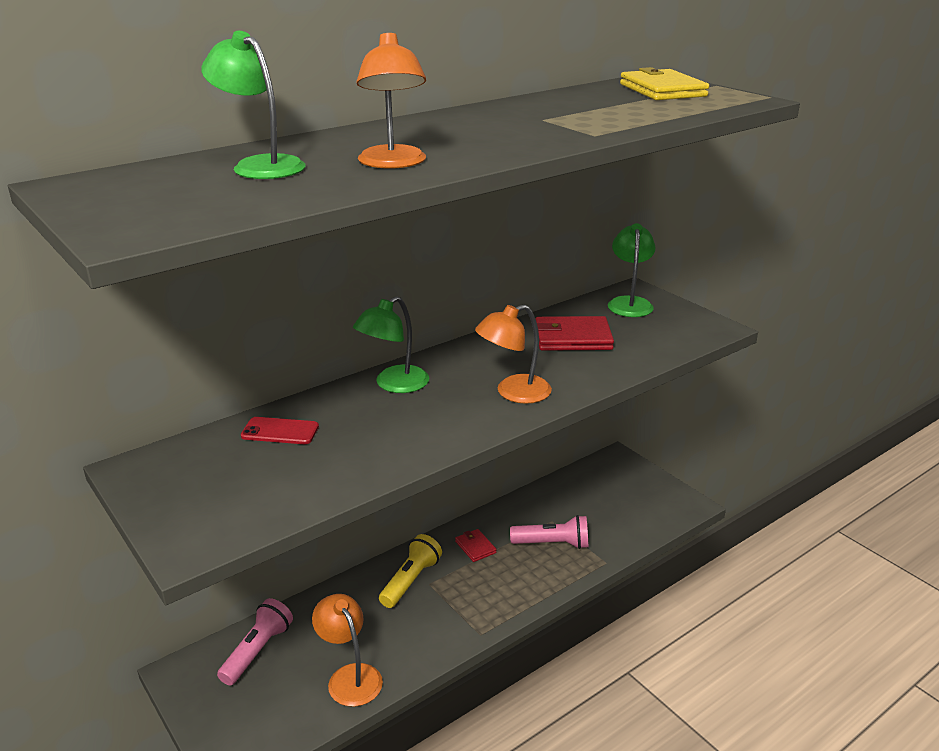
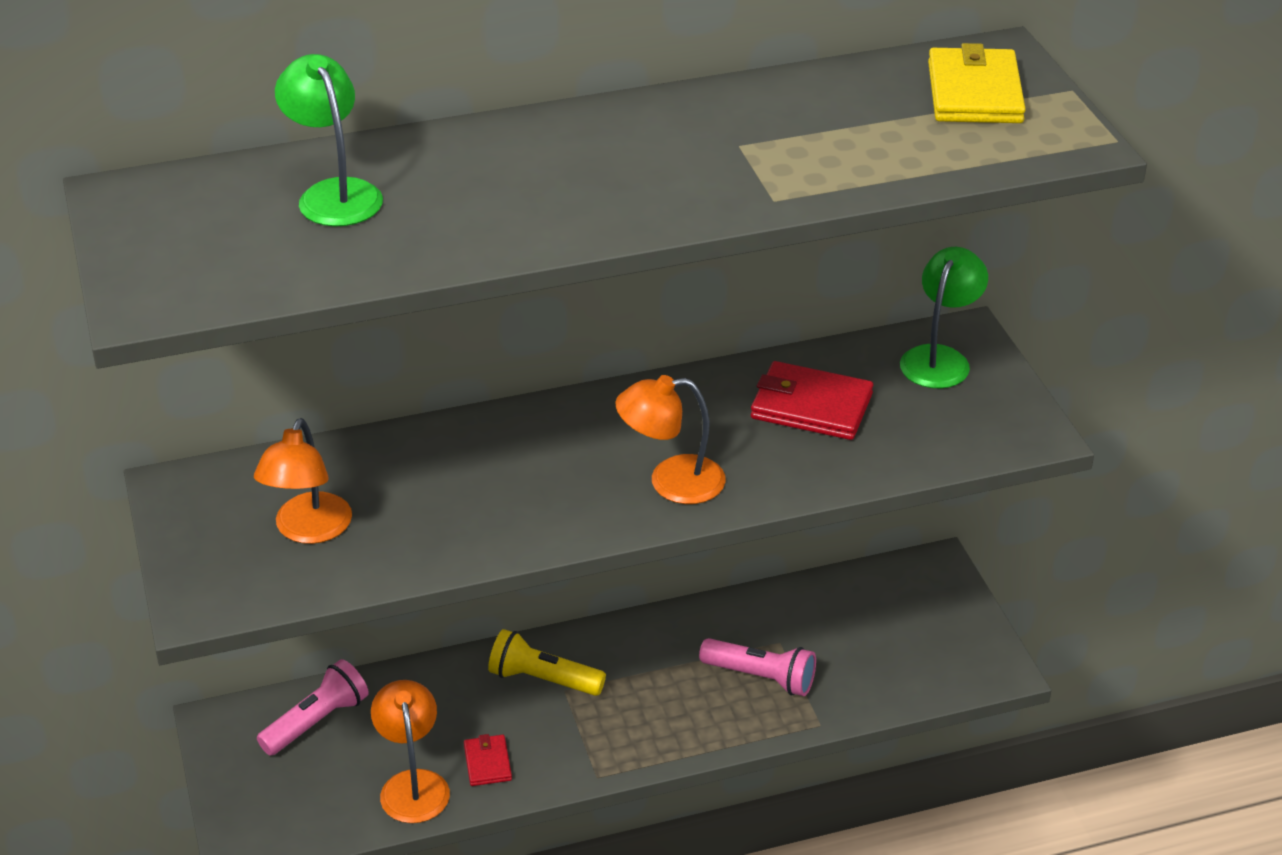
camera: 20 degrees right, 10 degrees up
red phone [241,417,319,444] -> none
green lamp [353,296,429,393] -> none
orange lamp [356,32,426,168] -> orange lamp moved to [254,418,352,544]
yellow flashlight [379,534,442,608] -> yellow flashlight turned 120 degrees counterclockwise [488,629,606,696]
red wallet [455,529,497,562] -> red wallet moved to [464,734,512,786]

